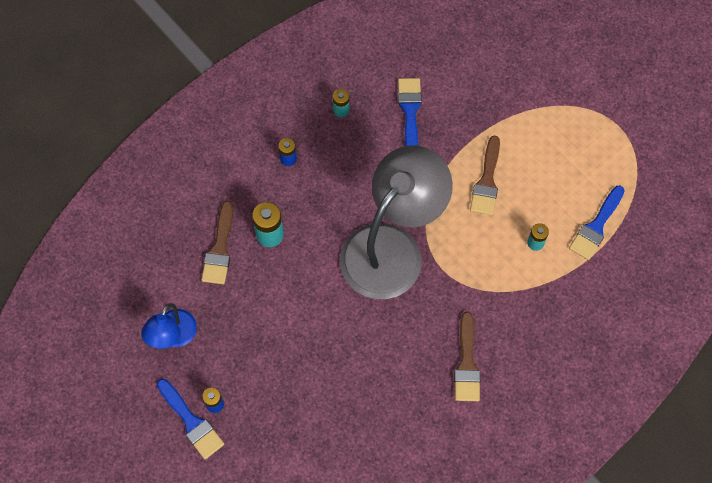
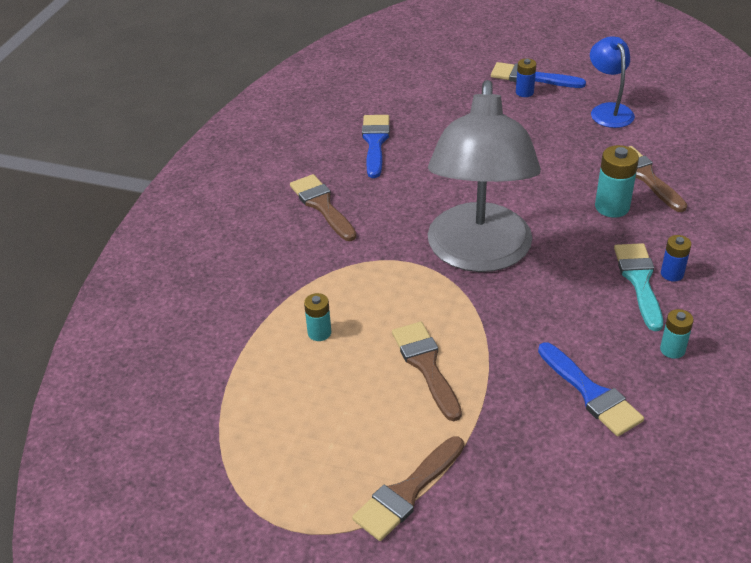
camera: 150 degrees right, 25 degrees down
blue brush [569,186,625,260] -> blue brush moved to [362,115,390,178]
none -> brown brush [352,436,464,541]
none -> turquoise brush [614,243,663,331]

